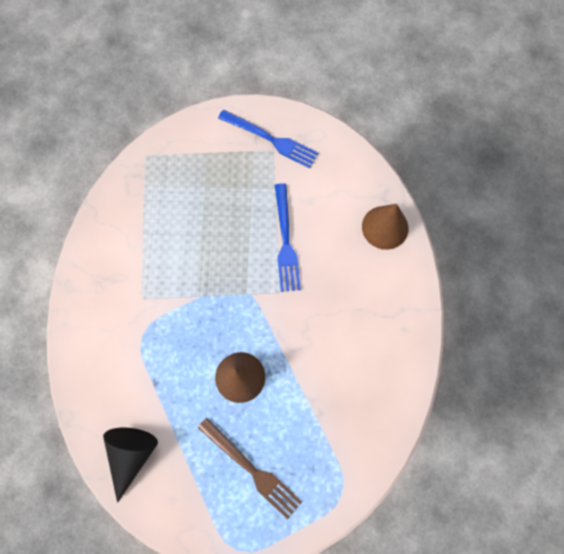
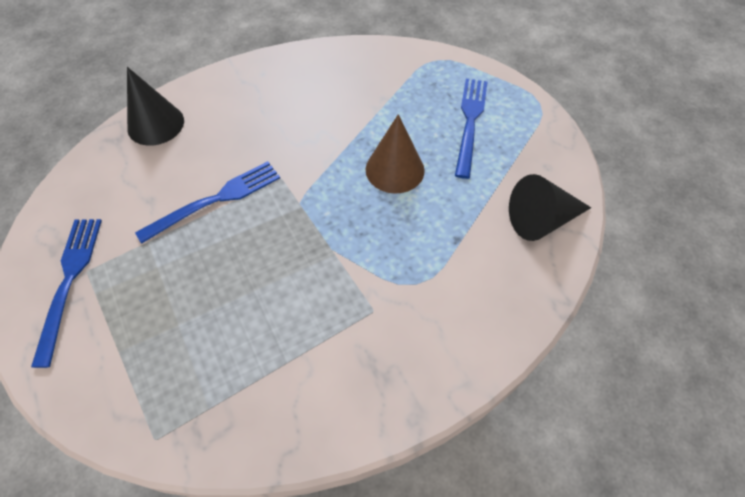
camera: 120 degrees left, 15 degrees down
brown fork [198,418,302,519] -> blue fork [455,79,488,179]
brown cone [362,204,408,250] -> black cone [127,67,184,146]

